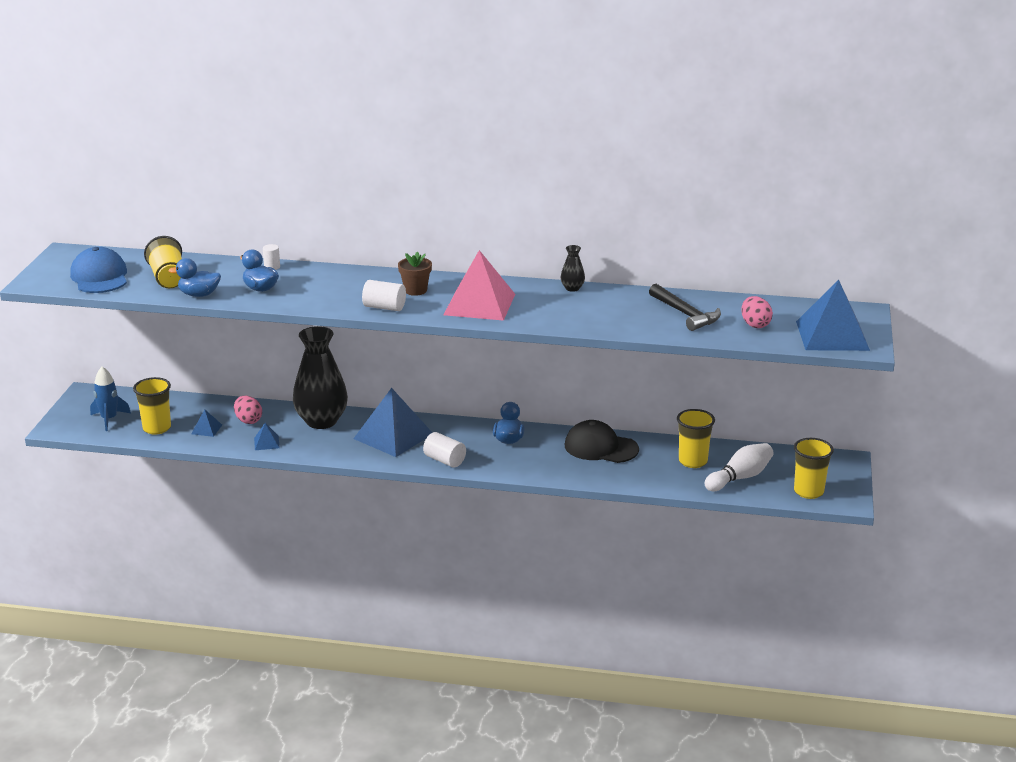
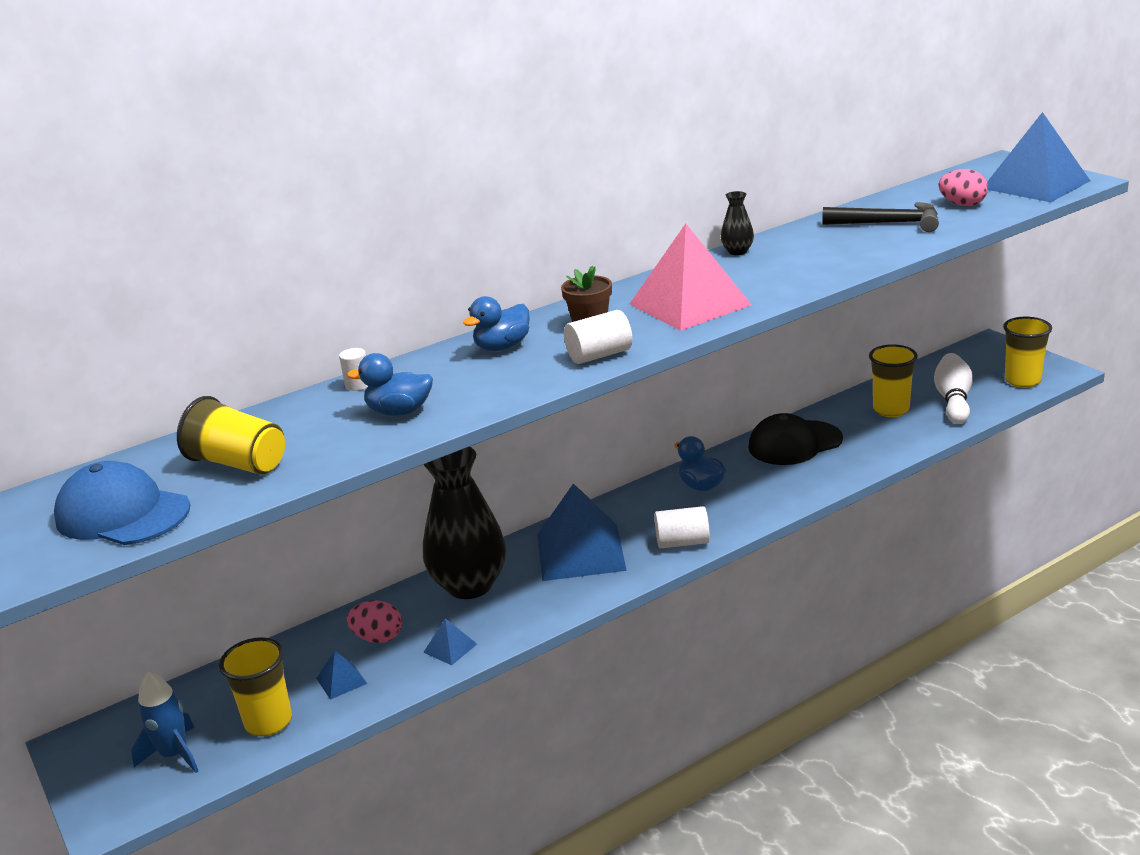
camera: 40 degrees left, 0 degrees up
blue duck [168,258,221,297] -> blue duck moved to [463,296,530,351]

